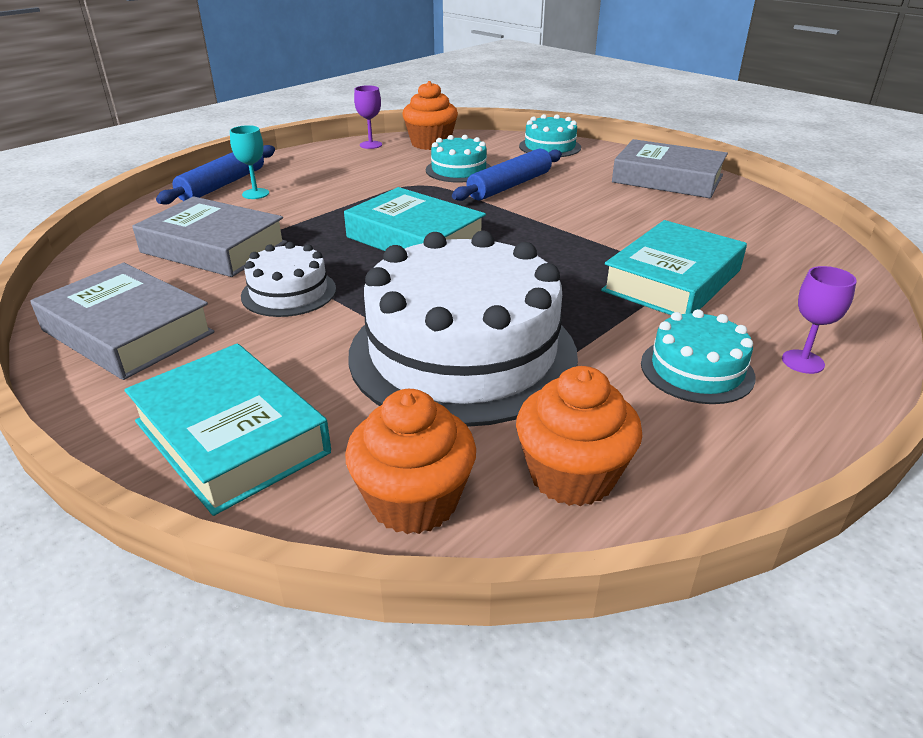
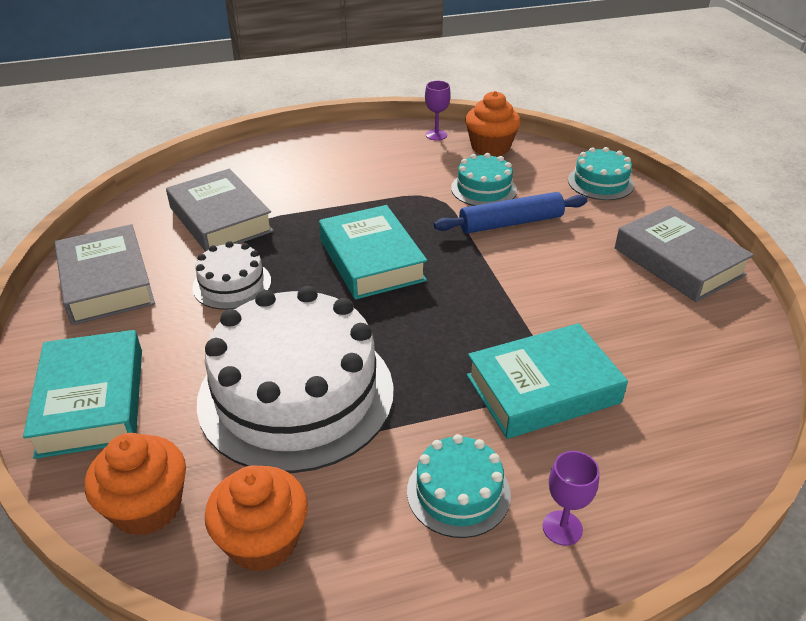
camera: 30 degrees right, 5 degrees up
blue rolling pin [156,145,275,204] -> none
turquoise goblet [230,125,269,199] -> none

